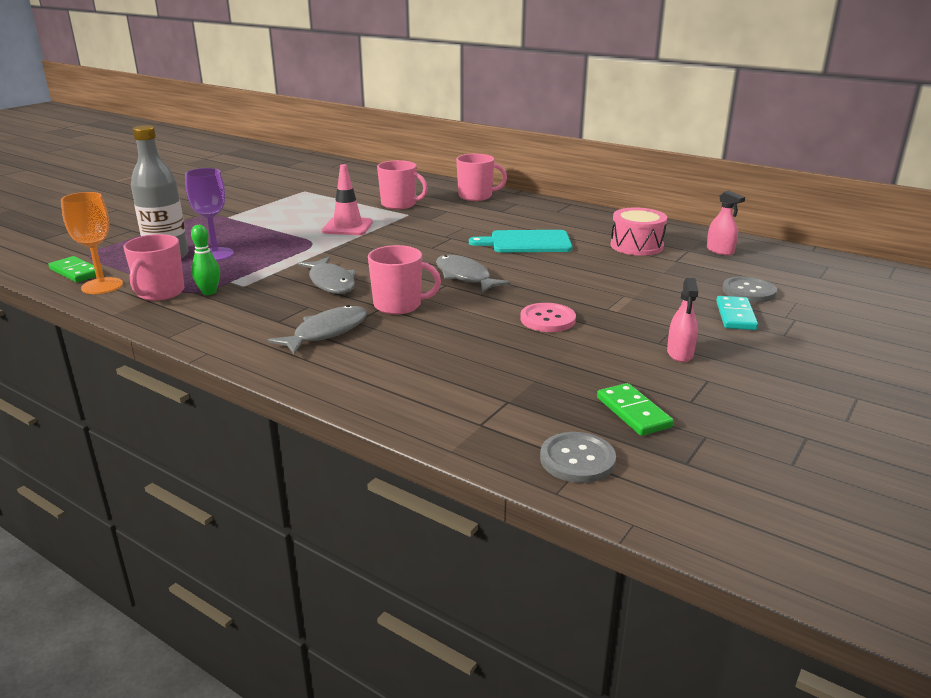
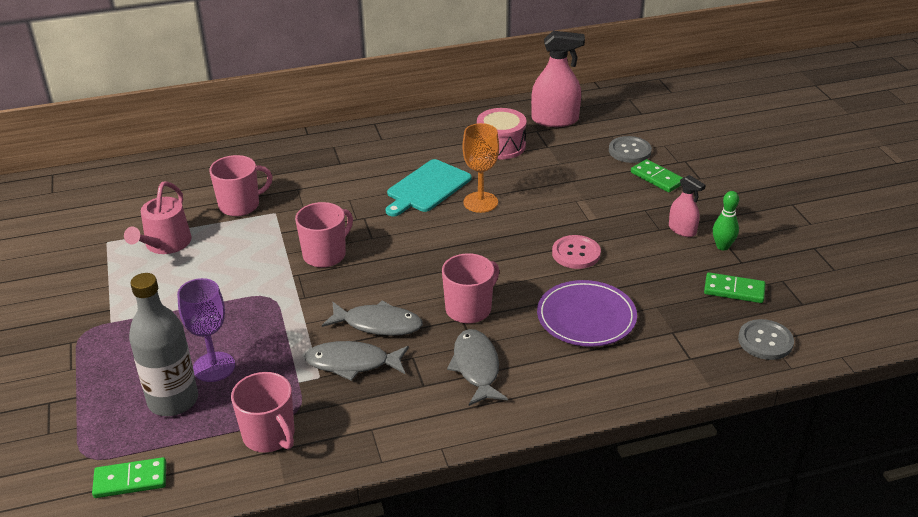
camera: 50 degrees left, 10 degrees up
orange goblet [61,192,123,294] -> orange goblet moved to [463,123,499,213]
green bowling pin [191,225,220,295] -> green bowling pin moved to [713,191,739,250]
pink traffic cone [322,164,373,235] -> none
grey fish [436,255,511,293] -> grey fish moved to [304,341,409,381]
pink mug [456,154,507,201] -> pink mug moved to [295,202,353,268]
pink spray bottle [707,190,745,255] -> pink spray bottle [531,31,585,127], size x1.75
turquoise domino [716,296,758,330] -> green domino [631,159,683,192]
none -> pink watering can [124,181,192,254]
none -> purple plate [537,280,637,347]

